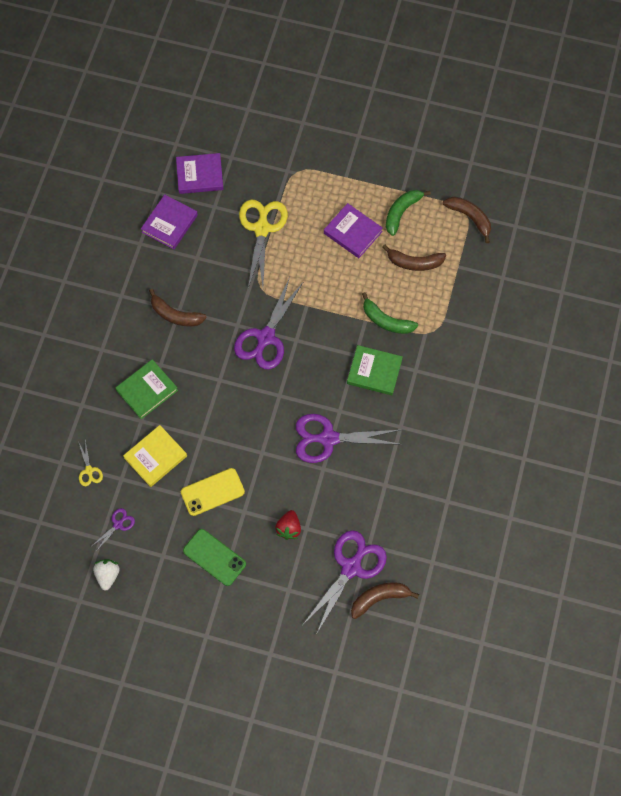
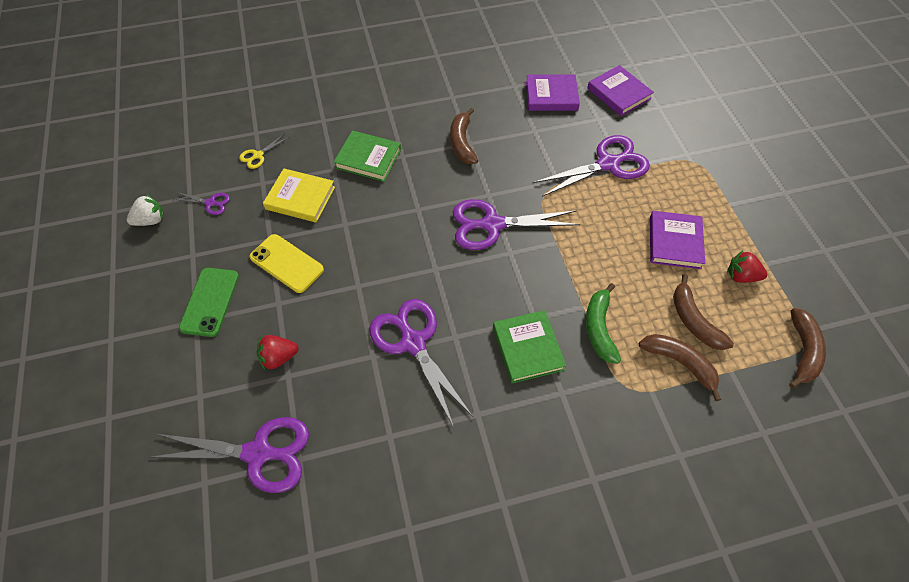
camera: 60 degrees right, 10 degrees down
yellow scissors [239,199,288,288] -> purple scissors [533,135,650,197]
brown banana [351,582,419,619] -> brown banana moved to [639,334,721,401]
green banana [386,190,431,236] -> red strawberry [727,250,767,283]

